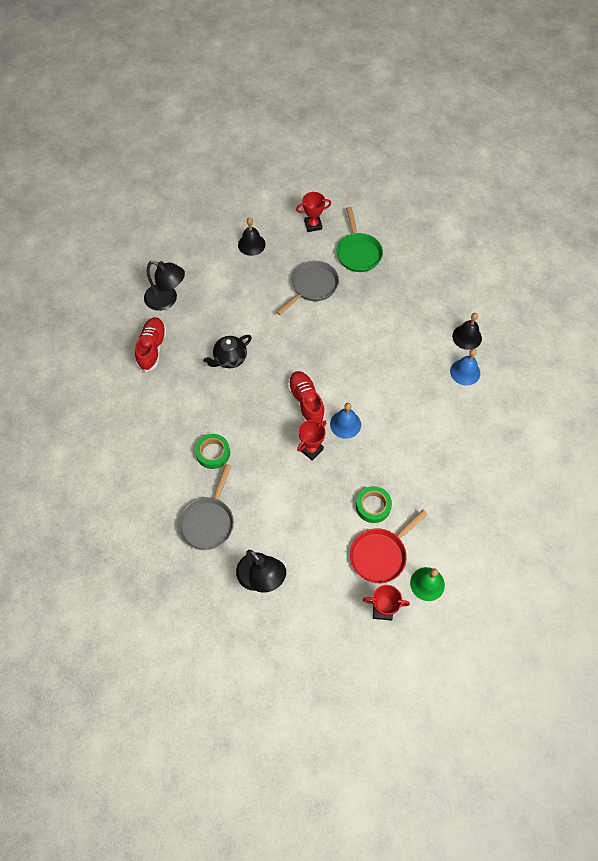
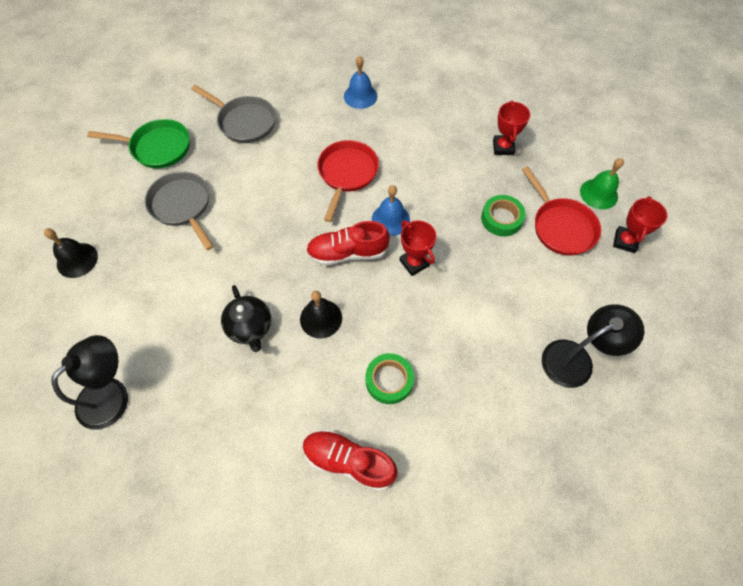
camera: 75 degrees left, 0 degrees up
red shoe [135,317,167,372] -> red shoe moved to [303,429,398,491]
grey pan [178,464,234,550] -> grey pan moved to [191,85,276,143]
red trophy [296,192,331,232] -> red trophy moved to [493,100,530,155]
black bell [452,313,482,350] -> black bell moved to [300,291,342,339]
none -> red pan [317,140,379,222]

